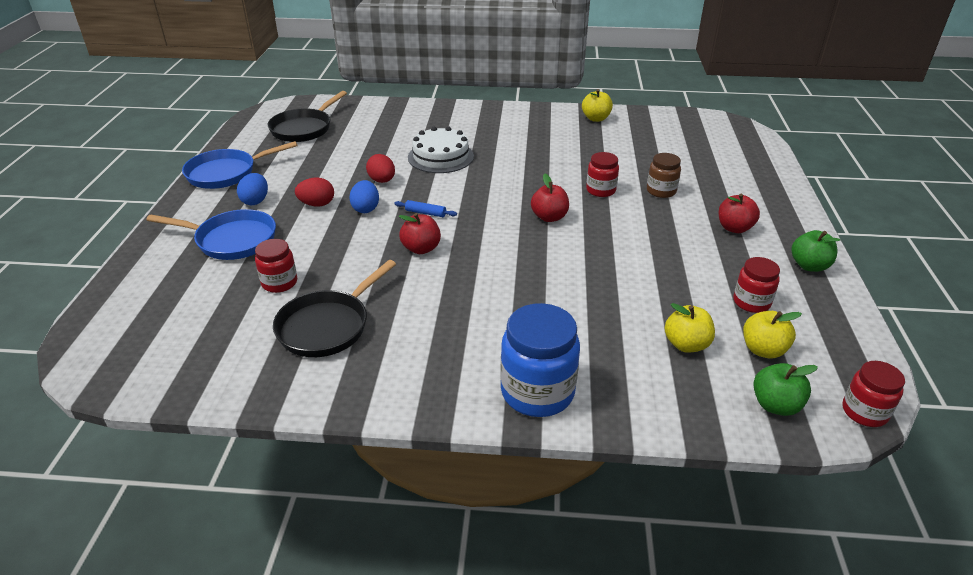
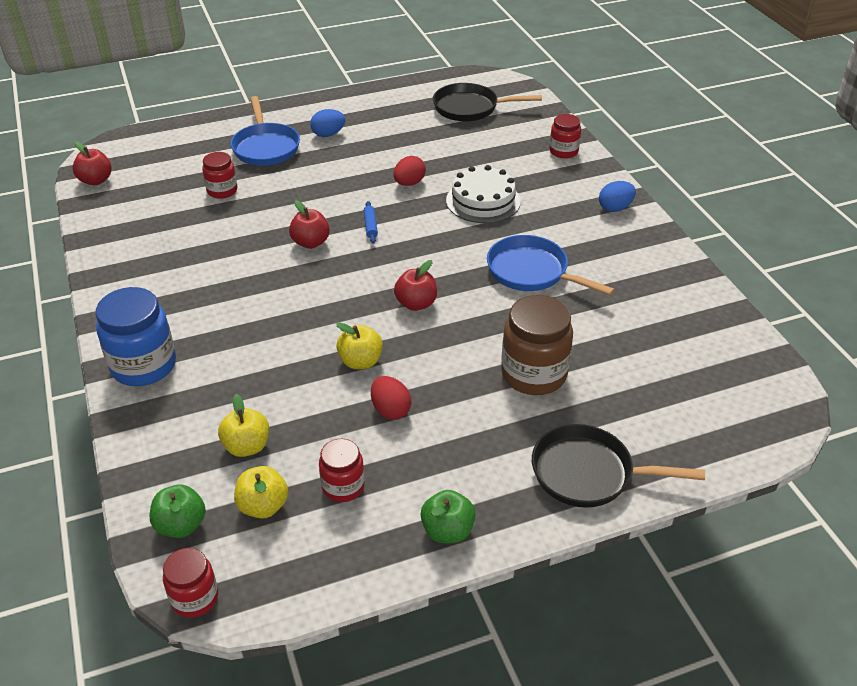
camera: 65 degrees right, 5 degrees up
blue pan [182,141,297,189] -> blue pan moved to [487,235,615,296]
black pan [273,260,396,357] -> black pan moved to [532,424,705,508]
red egg [295,177,334,207] -> red egg moved to [371,376,411,420]
blue egg [349,180,379,213] -> blue egg moved to [599,181,636,212]
yellow apple [582,89,613,122] -> yellow apple moved to [336,322,383,369]
red jar [586,152,619,197] -> red jar moved to [549,114,581,158]
brown jar [647,153,681,198] -> brown jar [501,295,573,395], size x1.73
red apple [719,194,760,233] -> red apple moved to [72,141,112,185]

